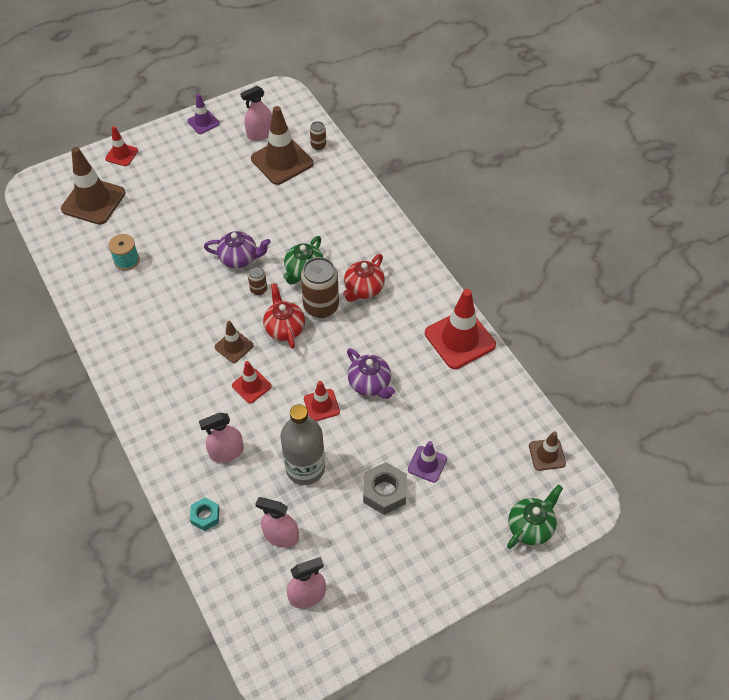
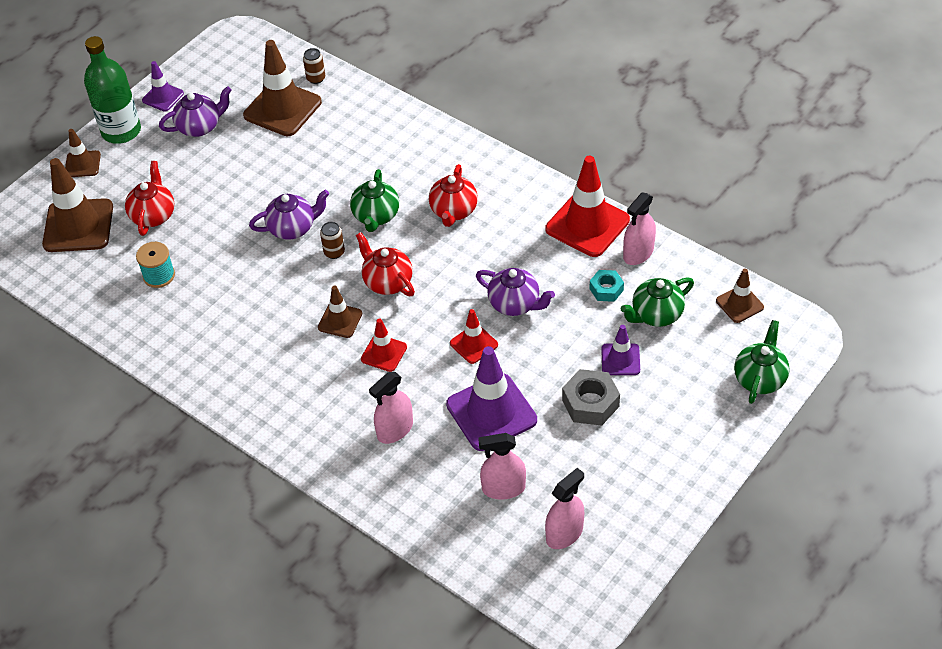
camera: 20 degrees left, 5 degrees down
red traffic cone [105,126,138,166] -> brown traffic cone [65,129,101,177]
turquoise nut [190,497,219,531] -> turquoise nut moved to [589,270,624,302]
pink spray bottle [240,86,272,141] -> pink spray bottle moved to [623,192,656,265]
grey bottle [280,404,325,485] -> purple traffic cone [446,346,537,451]
brown can [301,257,339,318] -> none
none -> green bottle [84,36,141,144]
none -> red teapot [125,161,174,236]
none -> purple teapot [159,86,232,137]
none -> green teapot [620,277,694,327]

